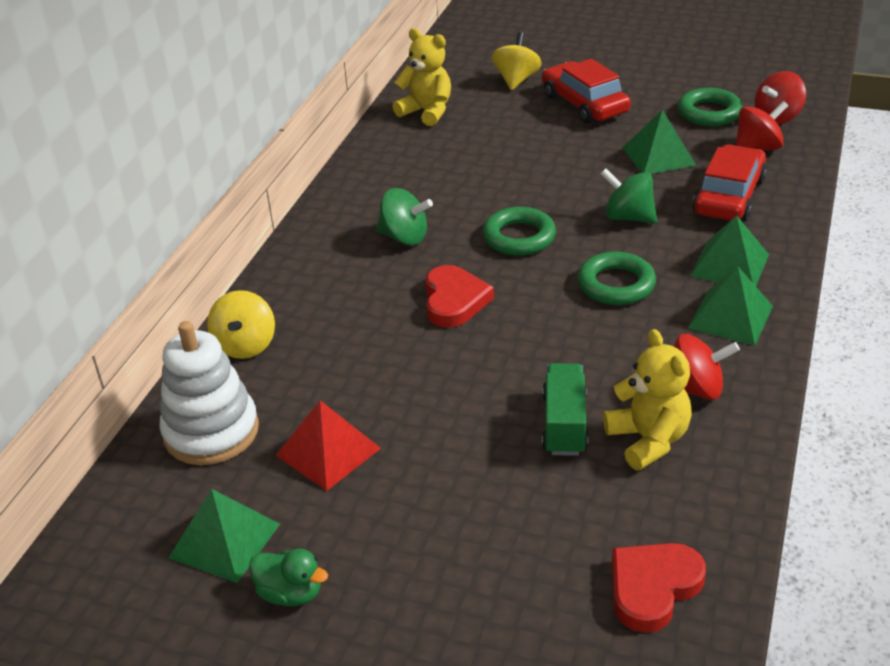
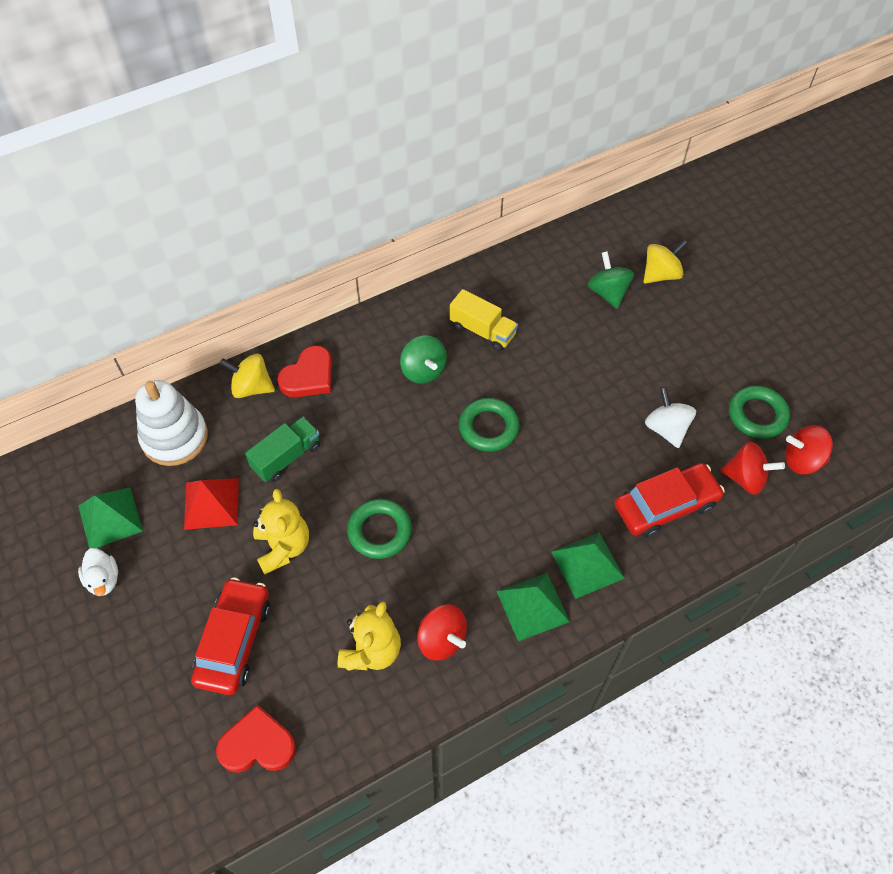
camera: 40 degrees right, 20 degrees up
yellow spinning top [207,290,275,359] -> yellow spinning top turned 60 degrees clockwise [220,353,275,398]
green duck [249,548,328,606] -> white duck [78,548,118,596]
yellow teddy bear [392,28,451,126] -> yellow teddy bear moved to [253,489,309,575]
red heart [425,265,494,328] -> red heart moved to [277,346,332,397]
red car [542,59,631,123] -> red car moved to [191,577,270,695]
green truck [542,363,588,456] -> green truck moved to [245,417,320,482]
green ring [578,251,656,305] -> green ring moved to [347,499,412,559]
green spinning top [601,168,657,223] -> green spinning top moved to [588,251,634,309]
green pyramid [622,110,696,174] -> white spinning top [645,387,696,448]
none -> yellow truck [450,289,518,351]

